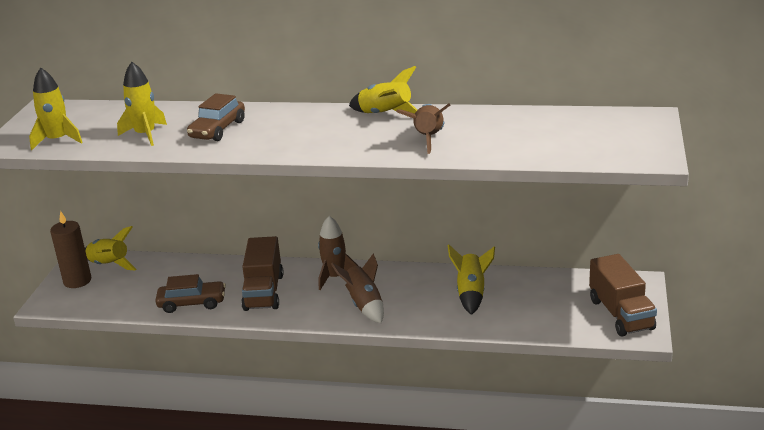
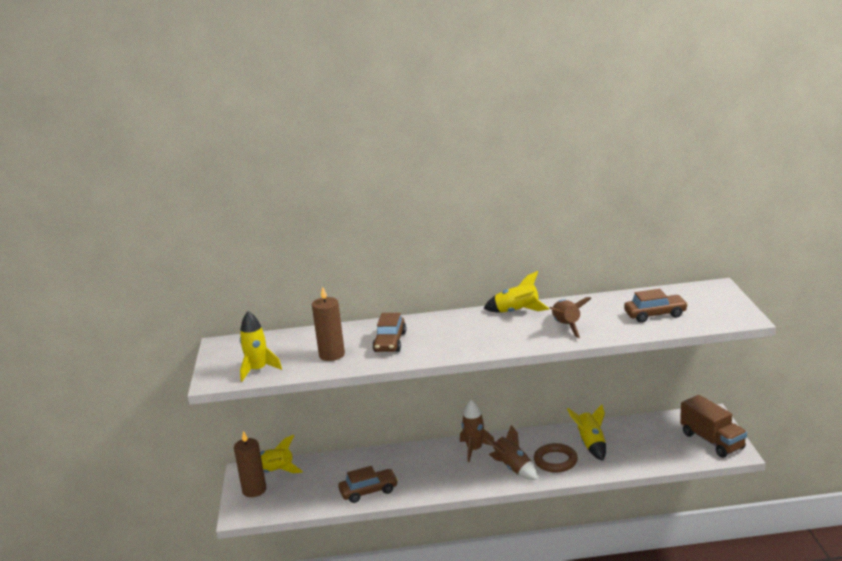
camera: 15 degrees left, 5 degrees down
yellow rocket [117,62,167,146] -> brown candle [312,287,345,361]
brown truck [241,236,283,311] -> none
none -> brown ring [534,443,578,473]
none -> brown car [624,289,688,323]

